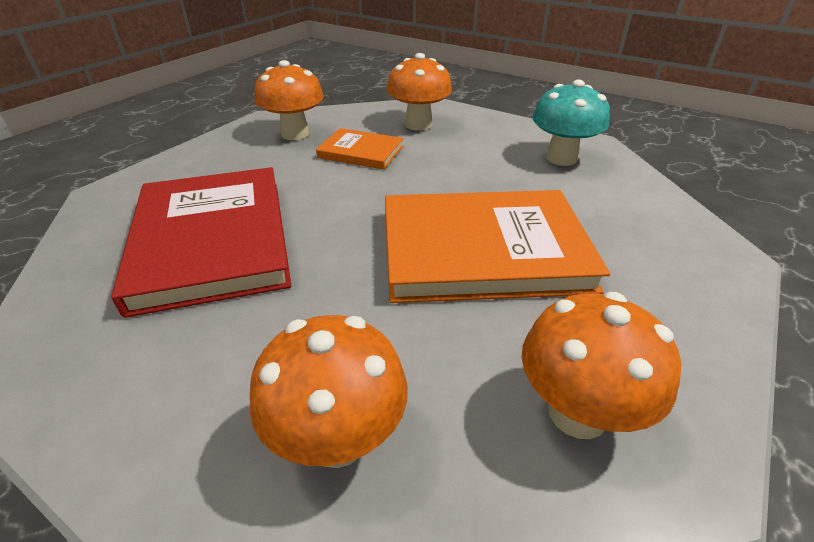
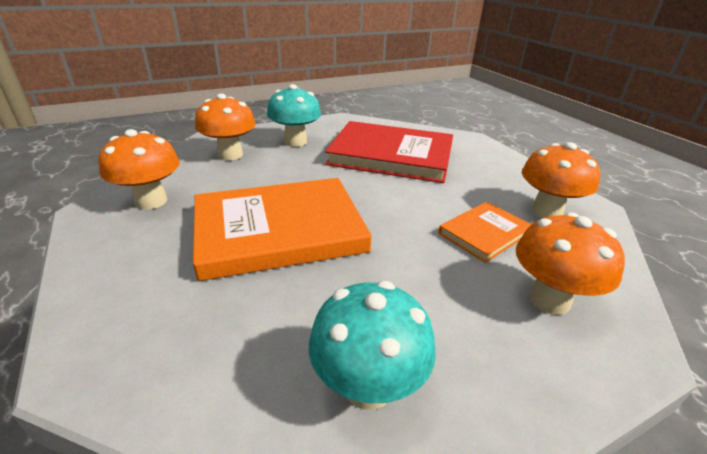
camera: 120 degrees right, 5 degrees down
orange book [385,190,610,303] -> orange book turned 45 degrees clockwise [193,178,372,281]
none -> turquoise mushroom [267,84,321,147]

